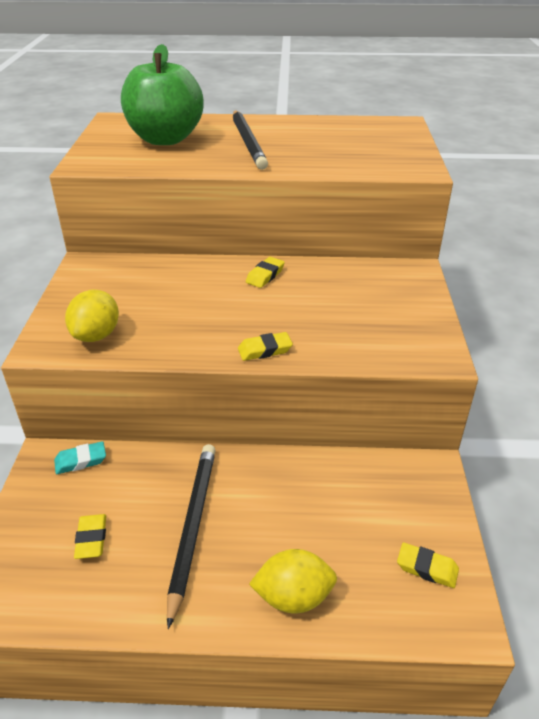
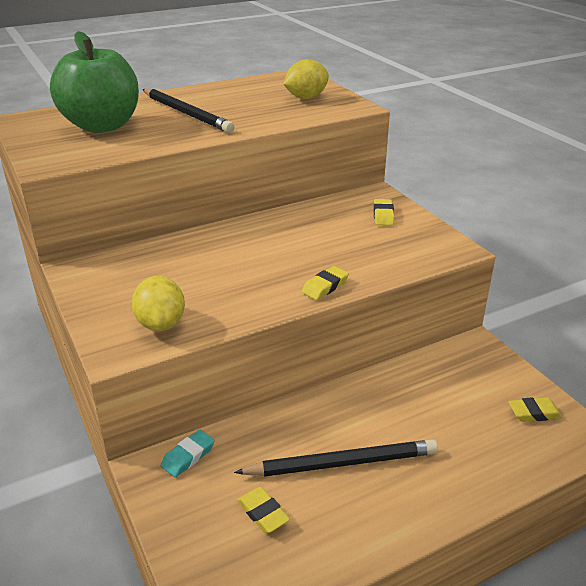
camera: 30 degrees left, 5 degrees down
black pencil [167,444,216,629] -> black pencil turned 105 degrees clockwise [234,440,438,477]
yellow eraser [246,257,285,288] -> yellow eraser moved to [374,199,394,226]
yellow lemon [249,549,337,614] -> yellow lemon moved to [283,59,329,99]

